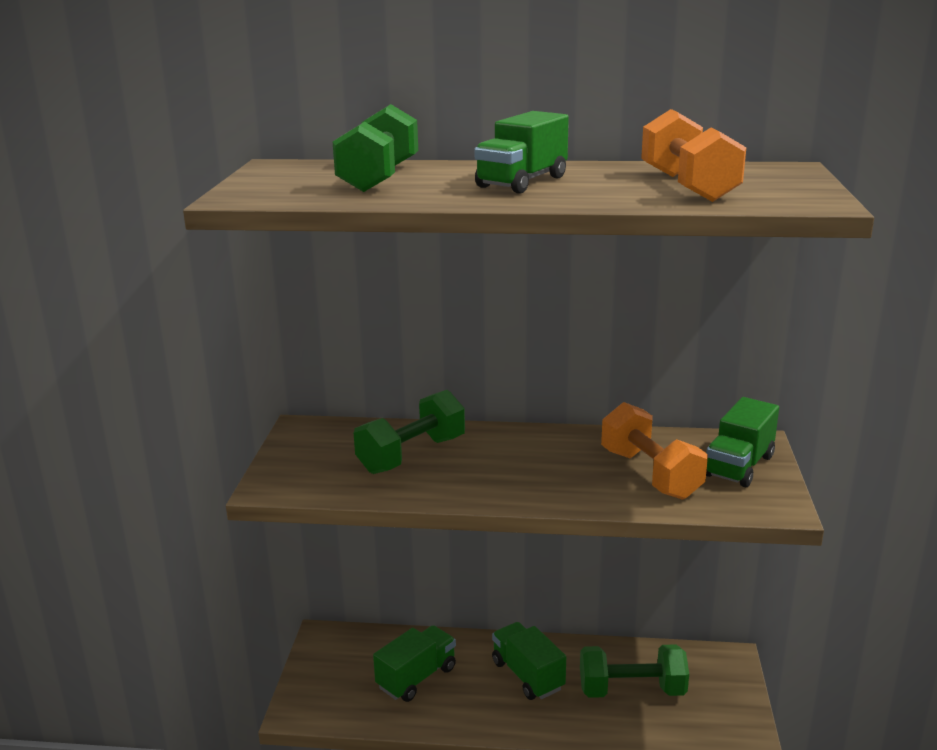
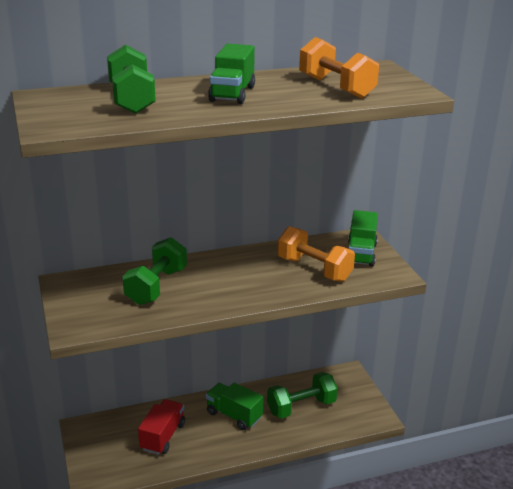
camera: 25 degrees left, 5 degrees up
green truck [373,625,456,702] -> red truck [138,399,185,455]

